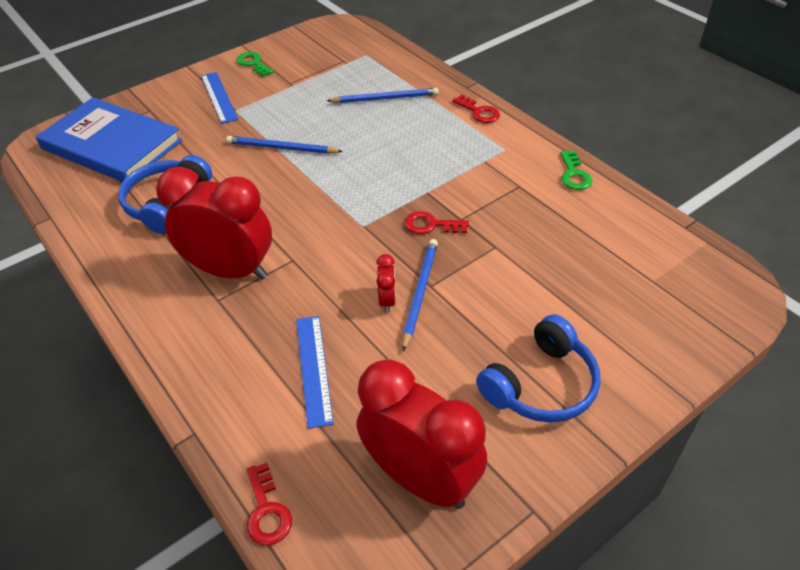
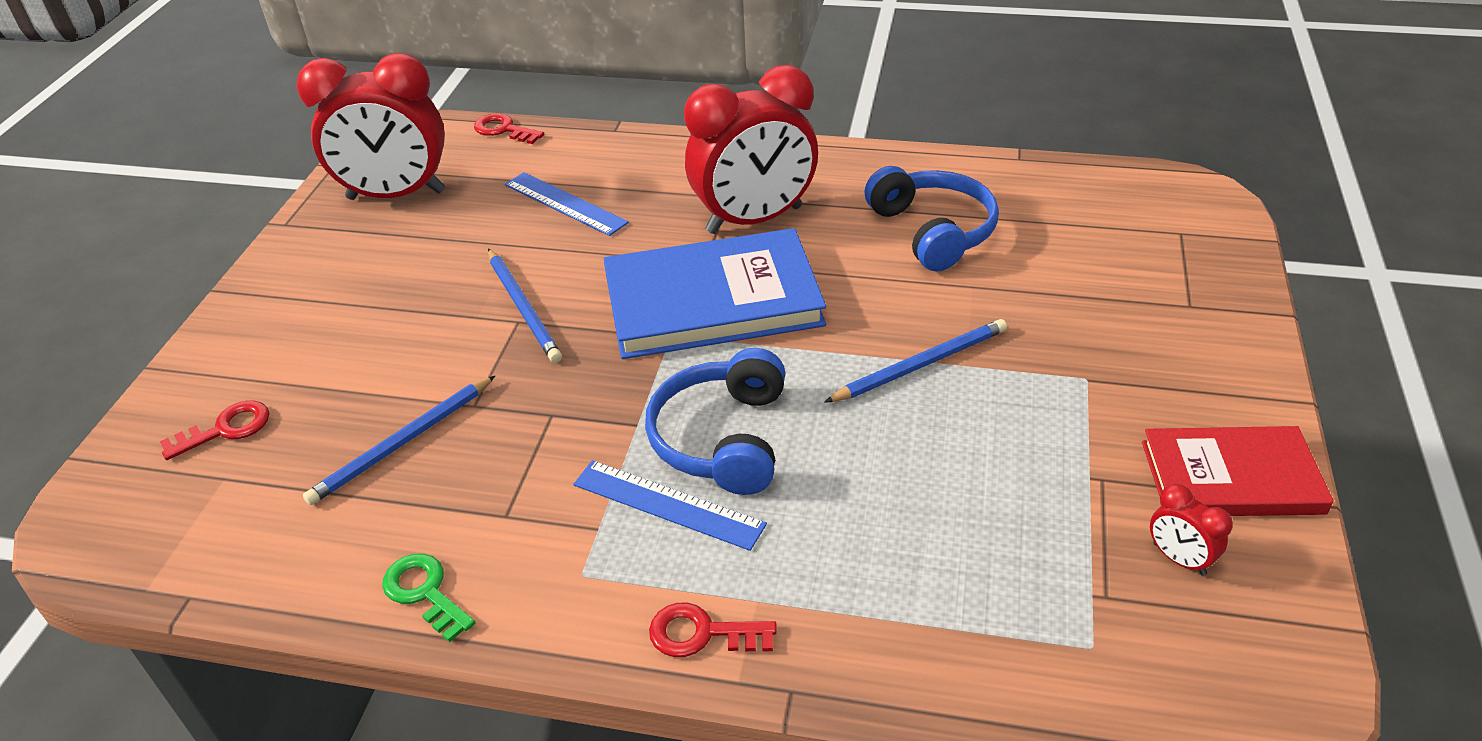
camera: 140 degrees right, 5 degrees down
blue book [36,97,182,182] -> blue book moved to [604,228,826,359]
blue ruler [201,72,238,124] -> blue ruler moved to [574,460,767,551]
green key [237,52,274,77] -> red book [1142,426,1334,516]
blue pencil [327,88,439,103] -> blue pencil moved to [303,375,496,505]
red clock [376,254,396,313] -> red clock moved to [1150,484,1233,576]
red key [404,211,469,234] -> red key moved to [159,401,270,460]
blue headphones [476,314,600,423] -> blue headphones moved to [645,348,785,495]

